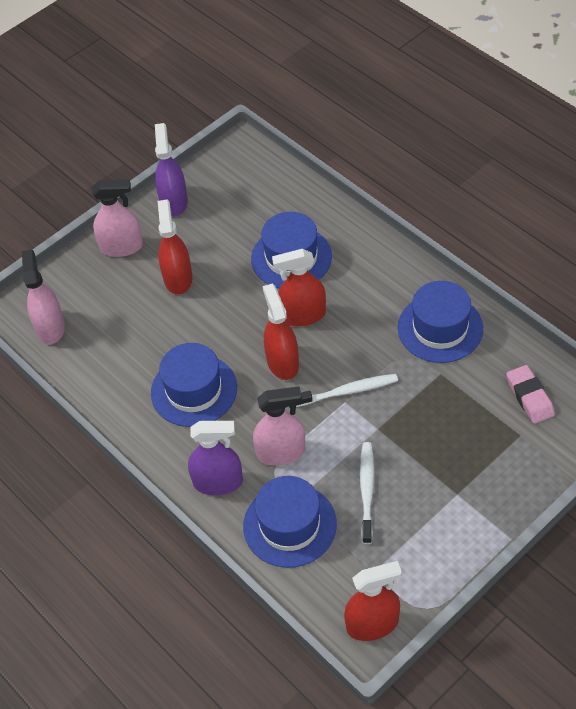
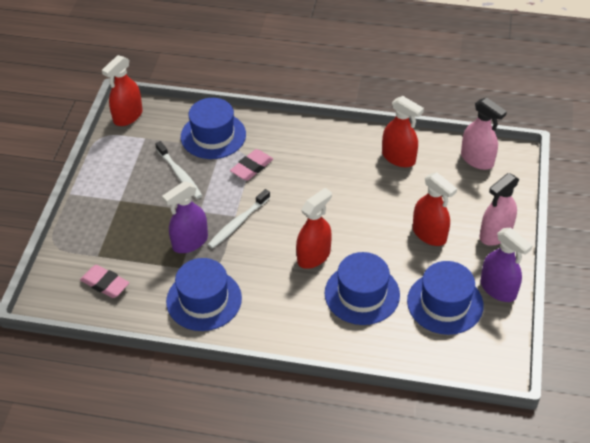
camera: 140 degrees right, 5 degrees down
blue hat [151,343,237,427] -> blue hat moved to [407,261,484,335]
purple spray bottle [188,421,243,495] -> purple spray bottle moved to [162,181,208,253]
pink spray bottle [253,386,305,466] -> pink eraser [230,149,273,181]
red spray bottle [263,283,299,380] -> red spray bottle moved to [382,96,424,167]

